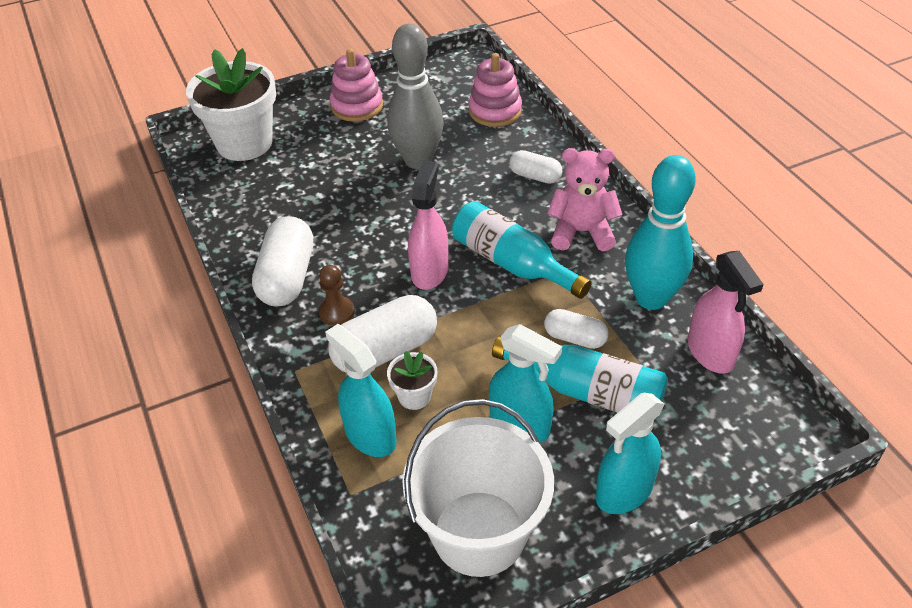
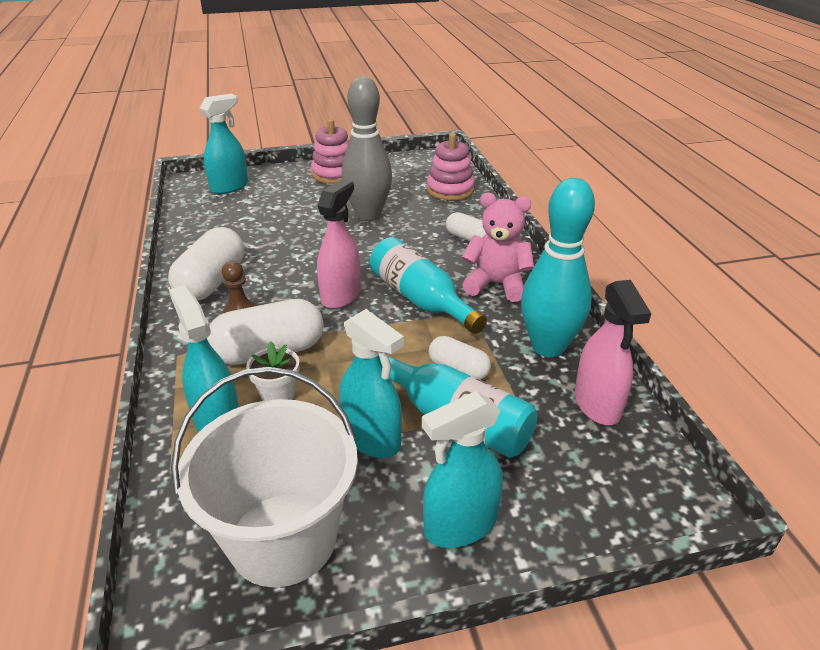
camera: 10 degrees right, 10 degrees down
white flower pot [186,48,276,161] -> turquoise spray bottle [200,94,248,194]

